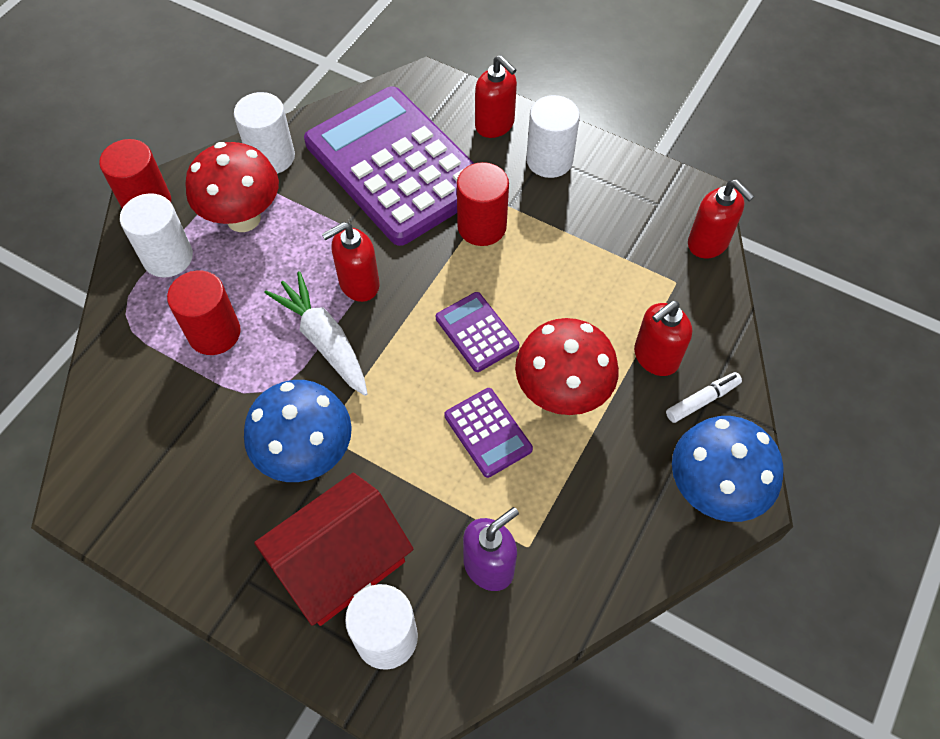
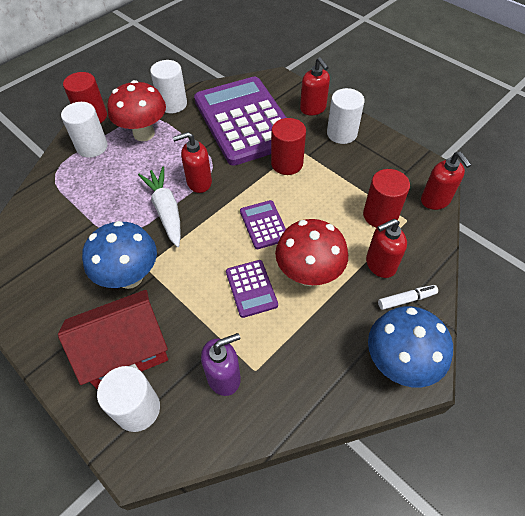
camera: 15 degrees right, 5 degrees down
red cylinder [167,270,241,355] -> red cylinder moved to [363,169,410,228]

